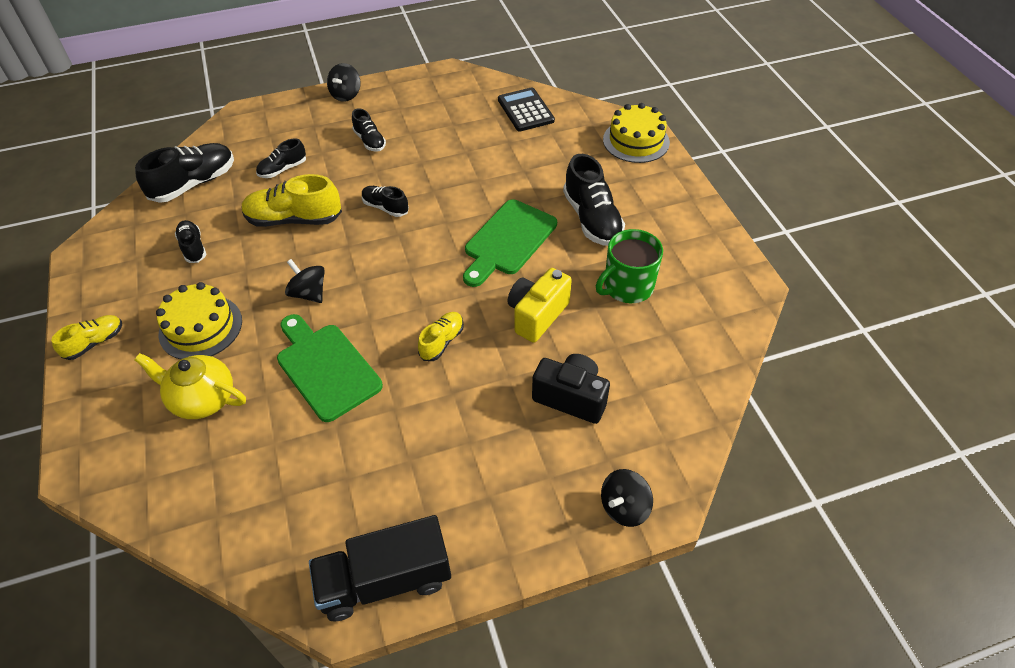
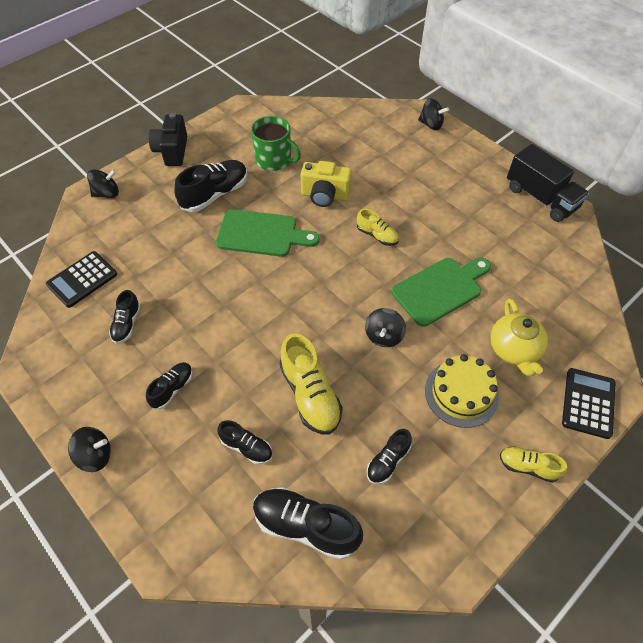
camera: 115 degrees left, 5 degrees up
green cutting board [277,314,383,422] -> green cutting board turned 150 degrees counterclockwise [392,258,491,327]
black shoe [362,186,409,217] -> black shoe moved to [109,290,141,344]
yellow shoe [418,312,464,361] -> yellow shoe turned 150 degrees counterclockwise [357,209,399,246]
black camera [532,354,610,424] -> black camera moved to [148,113,187,166]
yellow cake [603,103,670,163] -> black spinning top [87,169,119,198]
none -> black calculator [562,368,616,439]

